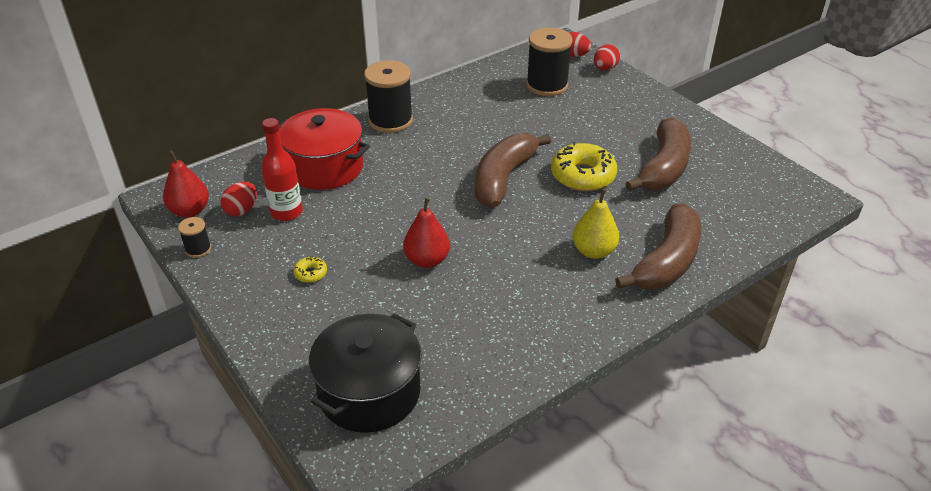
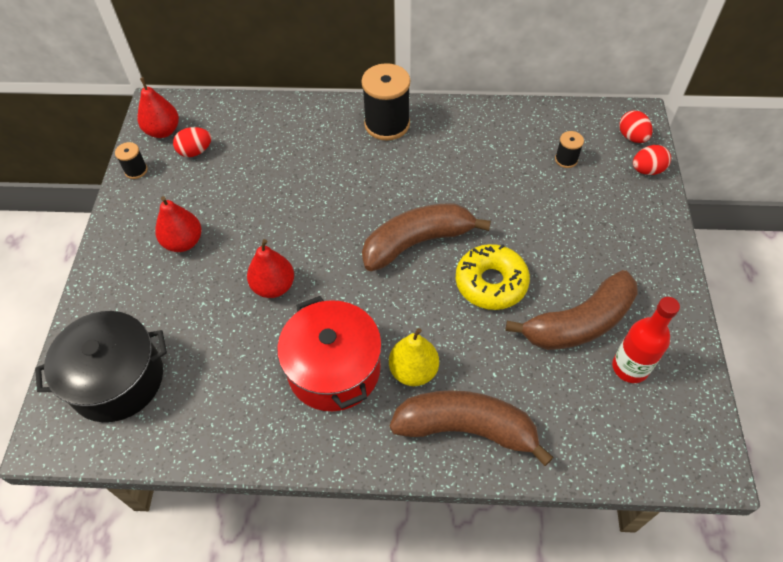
camera: 40 degrees right, 15 degrees up
red bottle [261,118,303,221] -> red bottle moved to [612,297,680,383]
red pot [279,108,370,190] -> red pot moved to [277,296,382,411]
yellow donut [293,256,327,283] -> red pear [155,196,201,252]
black spool [526,28,573,96] -> black spool [555,131,584,168], size x0.48
brown banana [615,204,701,290] -> brown banana turned 150 degrees counterclockwise [390,390,554,466]

